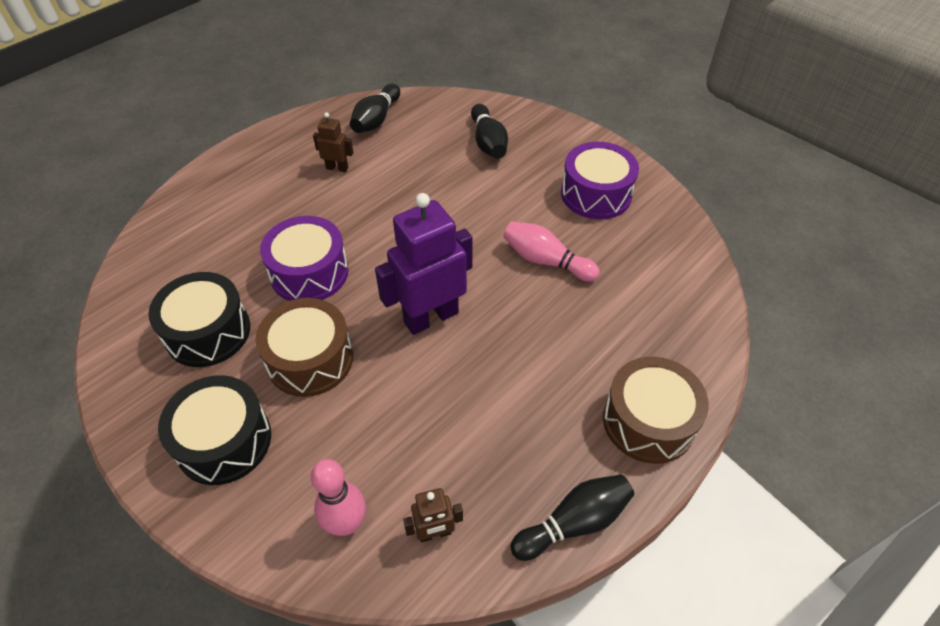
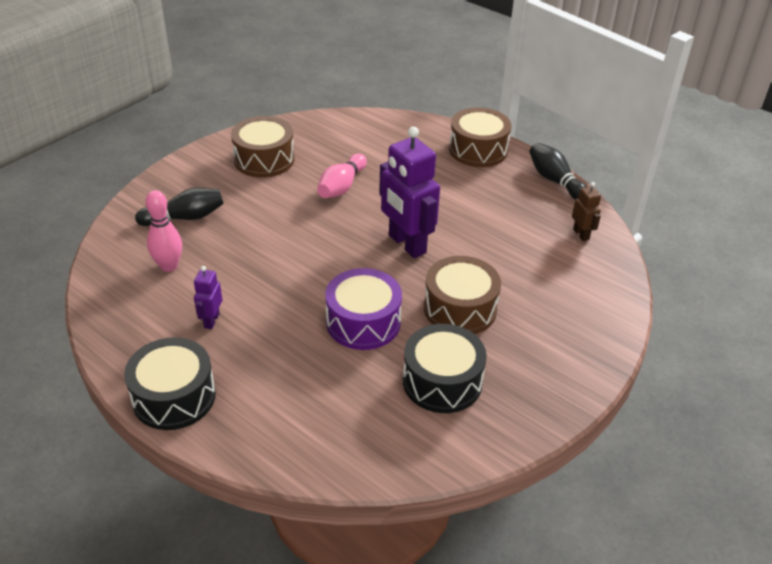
camera: 95 degrees left, 10 degrees down
black drum [158,375,271,485] -> black drum moved to [124,337,216,430]
pink bowling pin [311,459,366,536] -> pink bowling pin moved to [145,190,182,272]
brown robot [313,112,354,172] -> purple robot [194,266,222,329]
black bowling pin [350,84,400,133] -> none
purple drum [561,142,639,219] -> brown drum [231,116,295,178]

